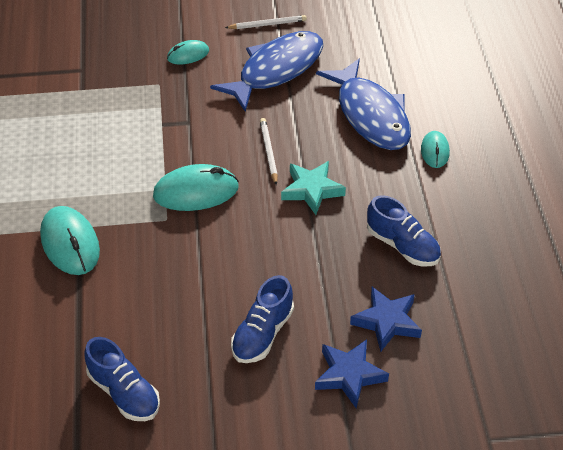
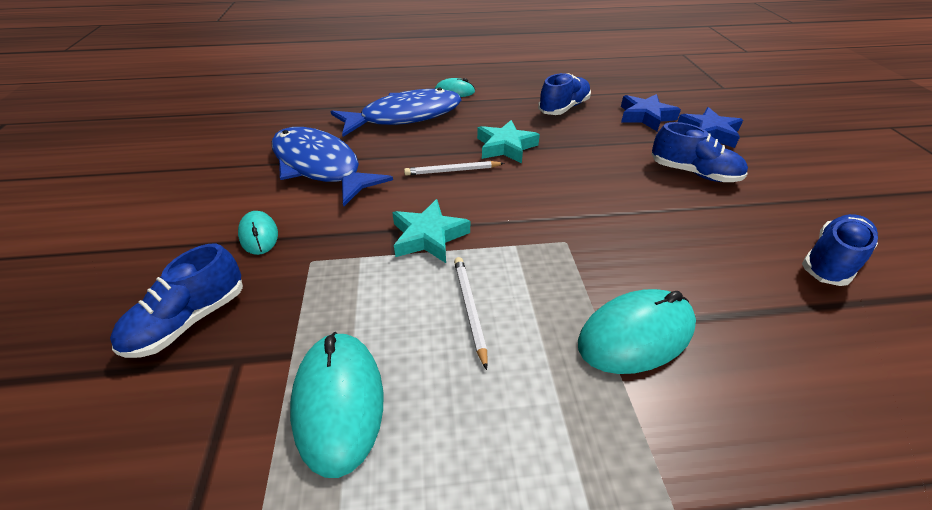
camera: 90 degrees left, 5 degrees down
turquoise mouse [153,164,239,211] -> turquoise mouse moved to [290,332,383,478]
white pencil [225,15,307,29] -> white pencil moved to [454,257,488,370]
none -> blue shoe [110,244,243,358]
none -> turquoise star [392,199,470,263]

